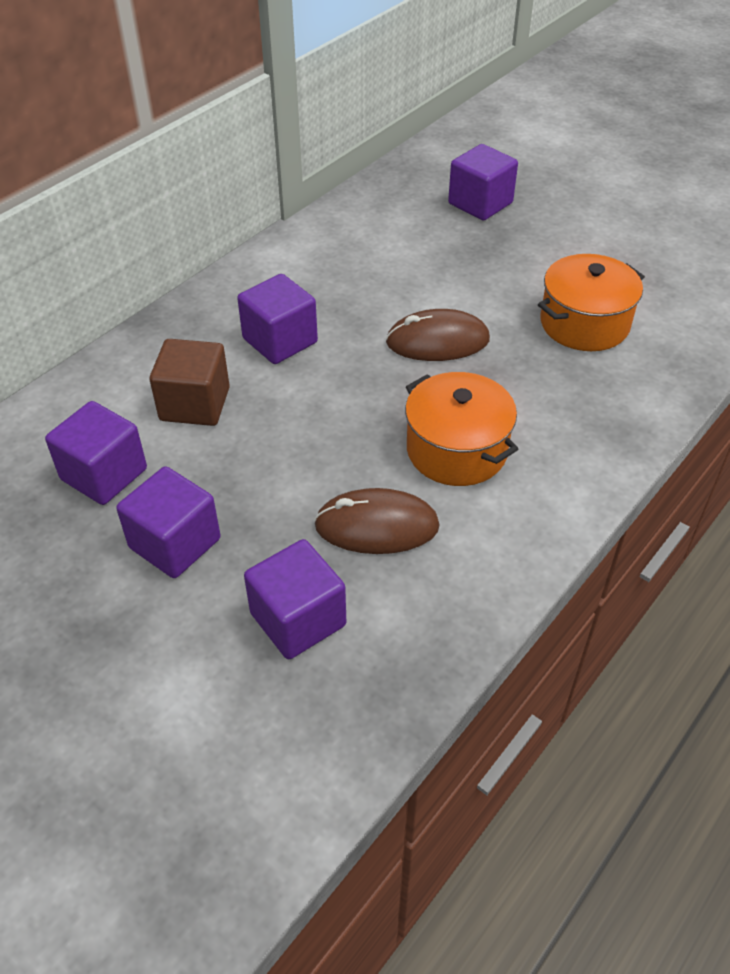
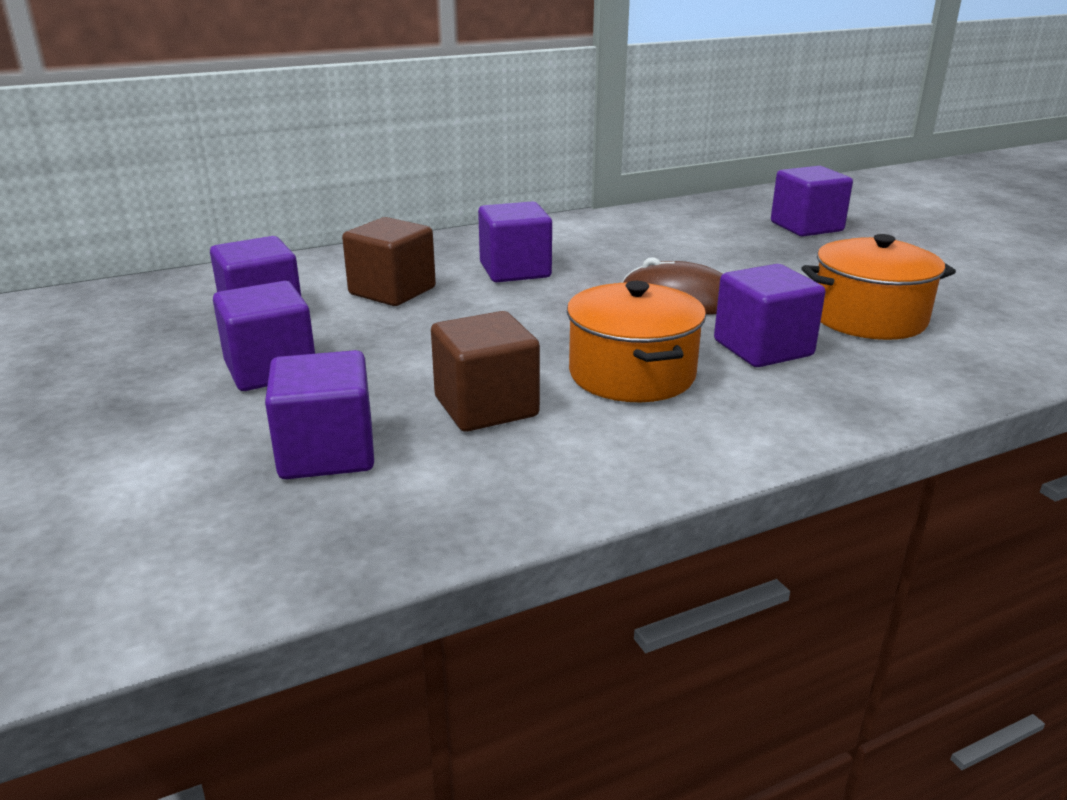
camera: 25 degrees right, 20 degrees down
brown mouse [314,488,440,554] -> brown cube [431,311,540,432]
none -> purple cube [714,264,825,367]

